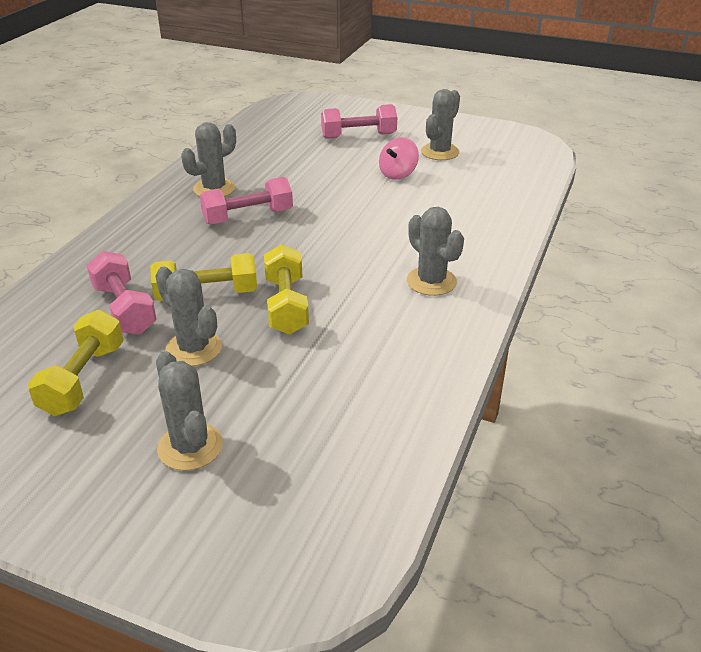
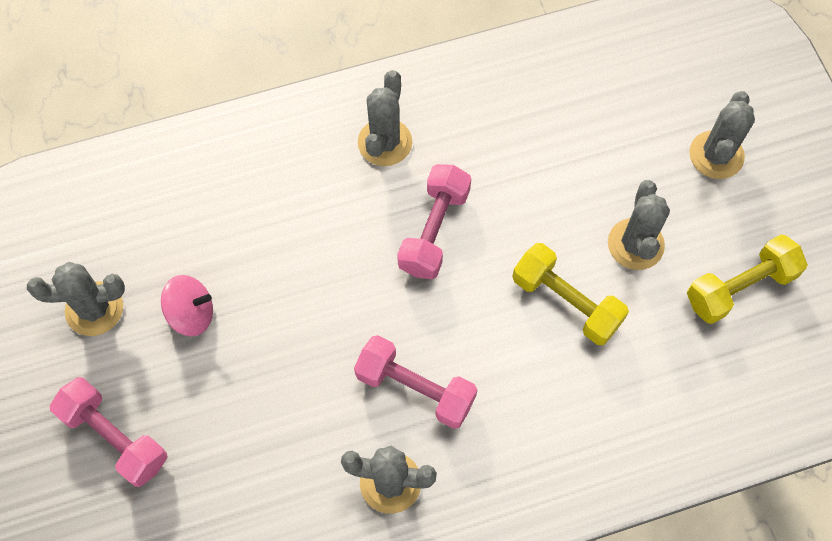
camera: 130 degrees left, 30 degrees up
pink dumbbell [87,251,157,335] -> pink dumbbell moved to [397,164,471,279]
yellow dumbbell [264,244,309,334] -> none

